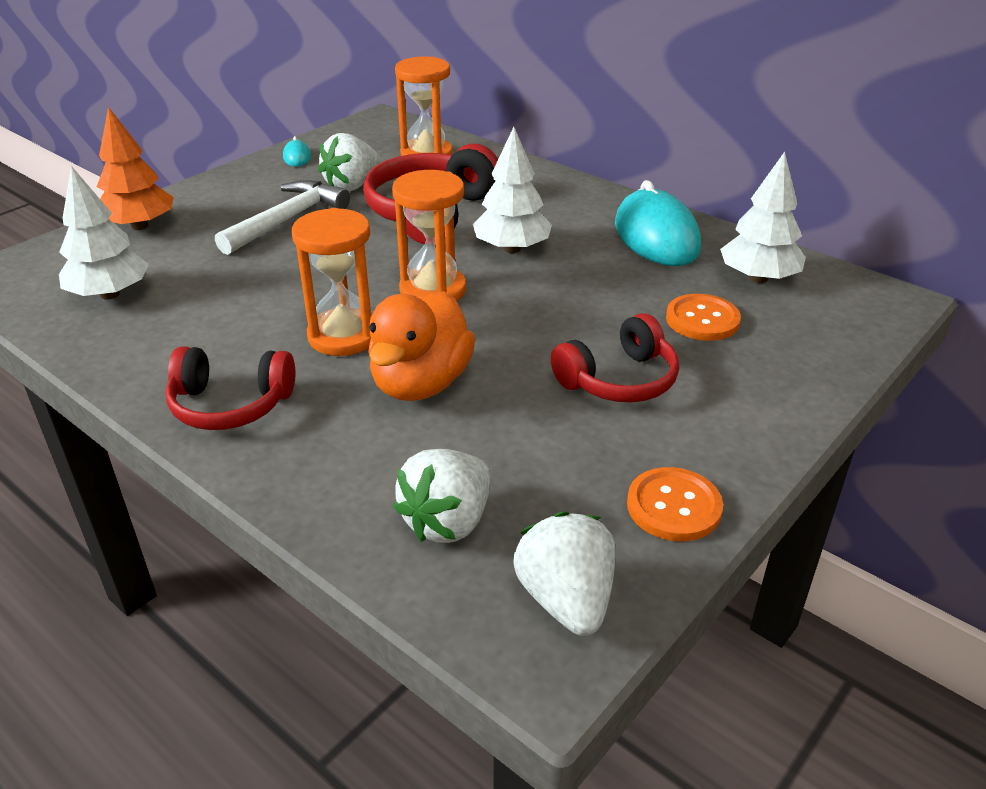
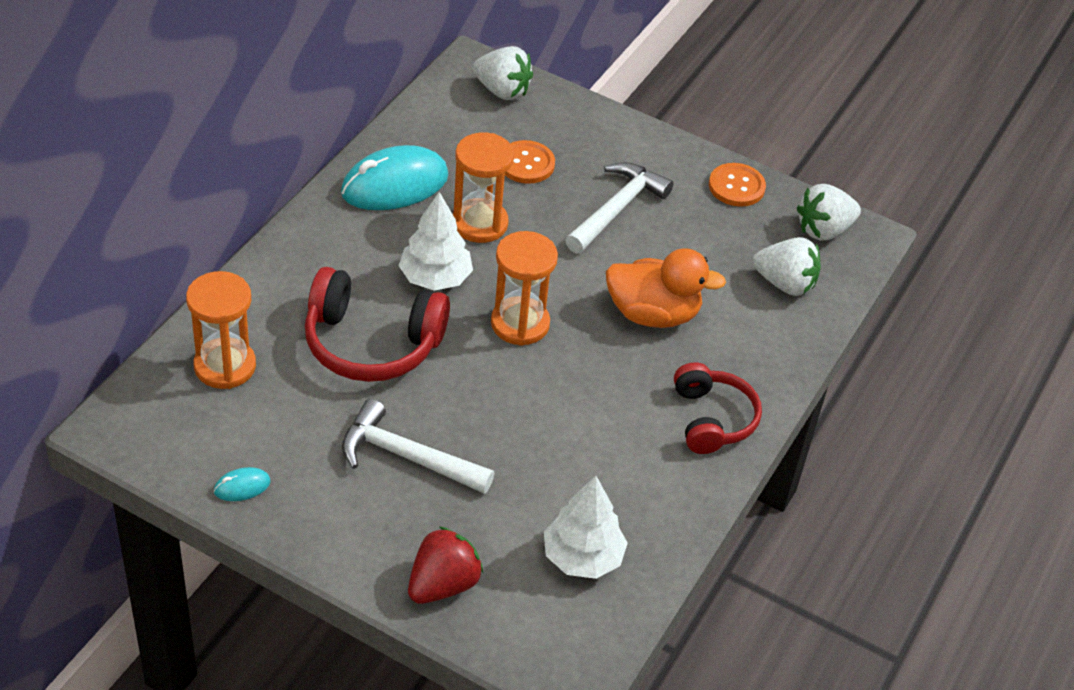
camera: 105 degrees left, 10 degrees up
orange tree [97,107,174,230] -> red strawberry [408,527,483,604]
orange hourglass [292,208,372,356] -> orange hourglass moved to [453,133,514,243]
white strawberry [318,133,380,192] -> white strawberry moved to [472,46,533,100]
red headphones [551,313,679,402] -> white hammer [565,162,674,254]
white tree [720,152,806,283] -> none

